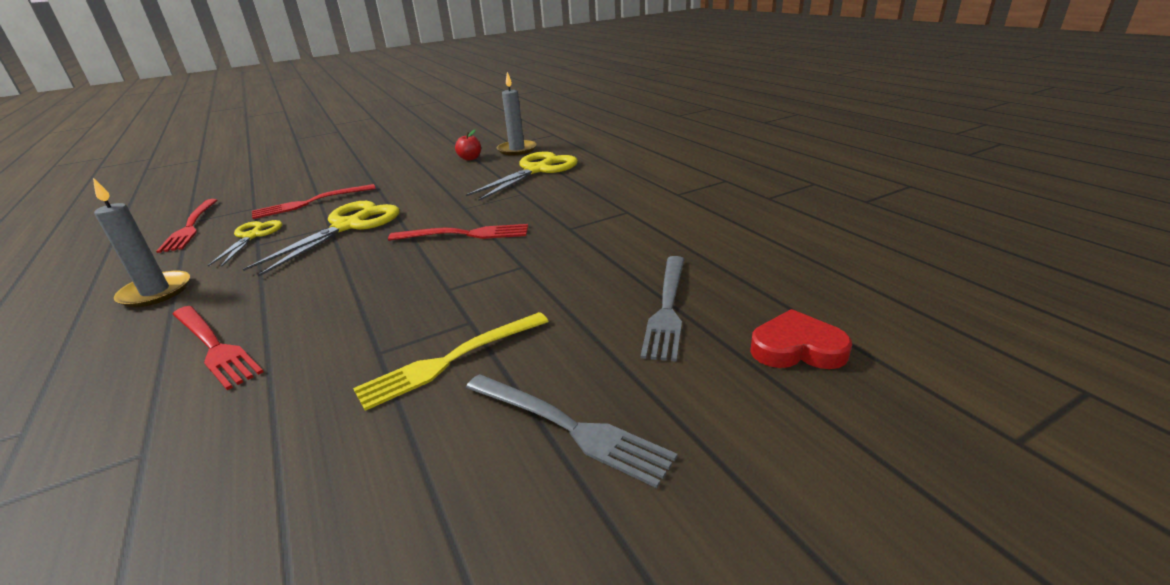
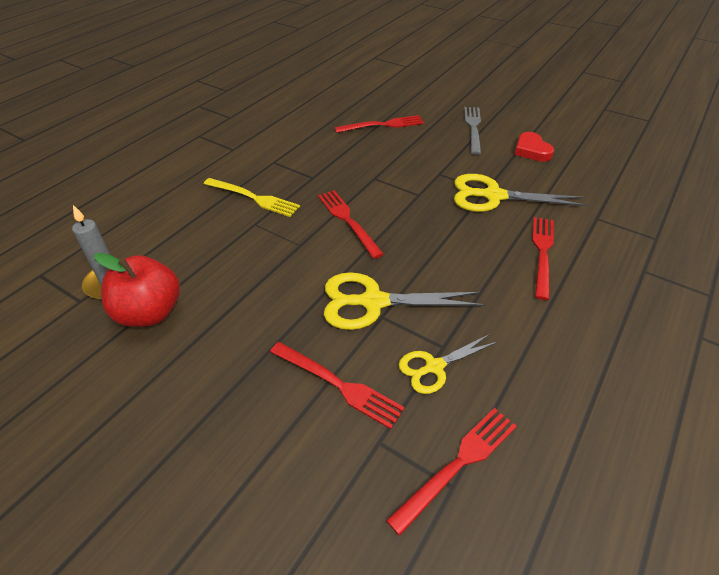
camera: 120 degrees left, 15 degrees up
grey candle [93,178,190,307] -> none
yellow fork [353,312,549,411] -> yellow fork moved to [204,178,300,217]
red apple [455,130,481,161] -> red apple [94,253,180,327], size x2.04
yellow scissors [466,151,578,201] -> yellow scissors moved to [454,174,587,212]
grey fork [641,256,684,362] -> red fork [335,115,424,133]
red heart [750,309,852,369] -> red heart moved to [514,132,554,162]

